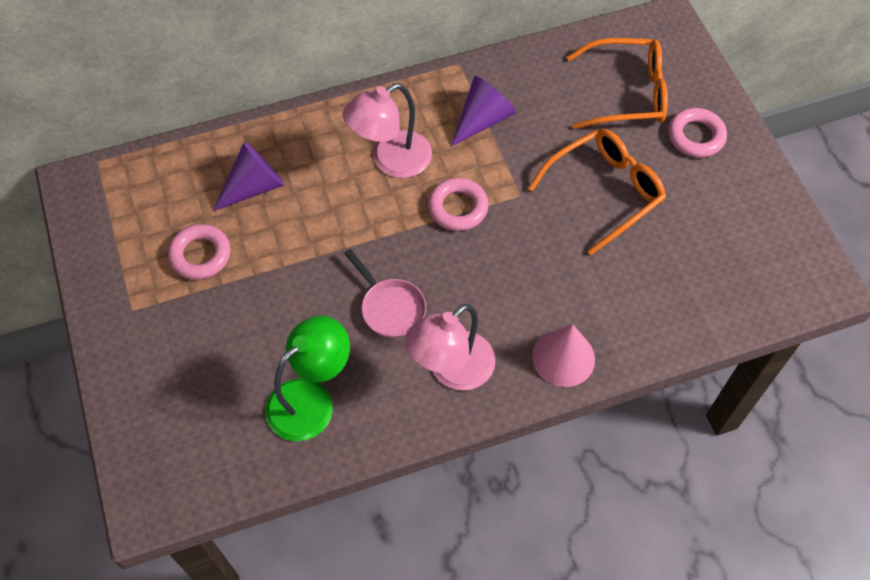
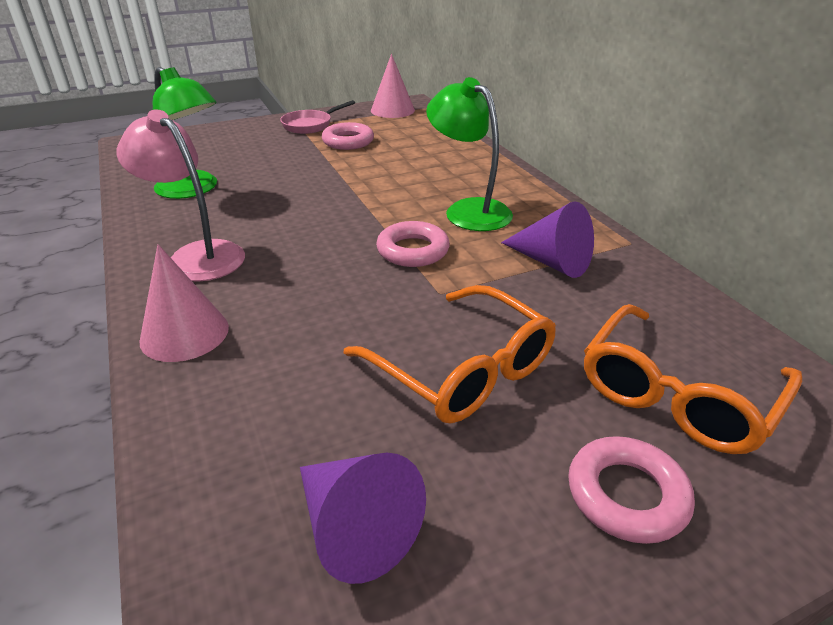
camera: 85 degrees right, 25 degrees down
purple cone [213,142,285,211] -> purple cone moved to [300,453,426,584]
pink lamp [342,83,432,178] -> green lamp [426,77,513,231]
pink pan [344,249,426,338] -> pink pan moved to [280,100,355,134]
orange glasses [567,38,668,129] -> orange glasses turned 45 degrees clockwise [584,304,802,454]
none -> pink cone [371,54,415,118]

